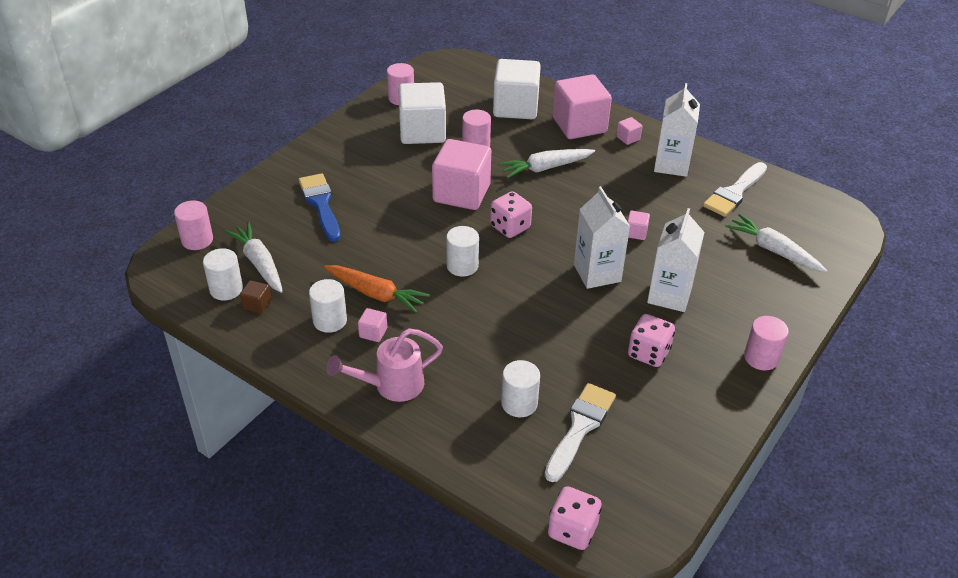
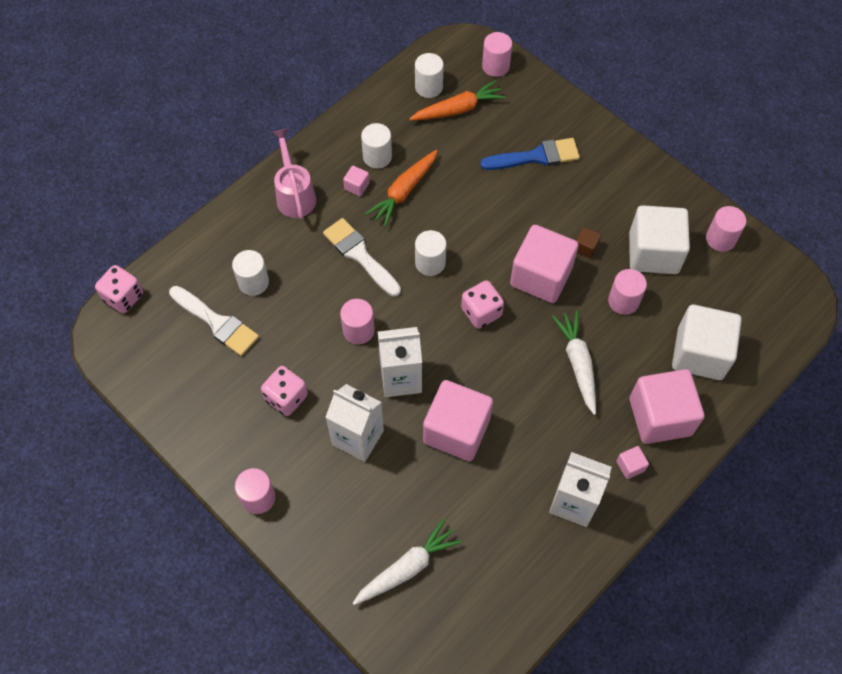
camera: 100 degrees right, 20 degrees up
white carrot [225,222,283,293] -> orange carrot [409,80,505,121]
brown cube [240,280,271,313] -> brown cube moved to [576,227,601,258]
pink cube [627,211,650,240] -> pink cube [423,380,493,461], size x2.46
white brush [703,162,767,217] -> white brush moved to [323,218,401,297]
none -> pink cylinder [340,299,375,344]

